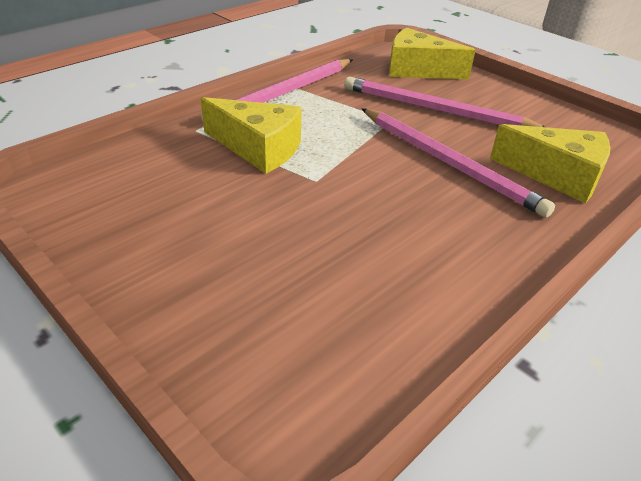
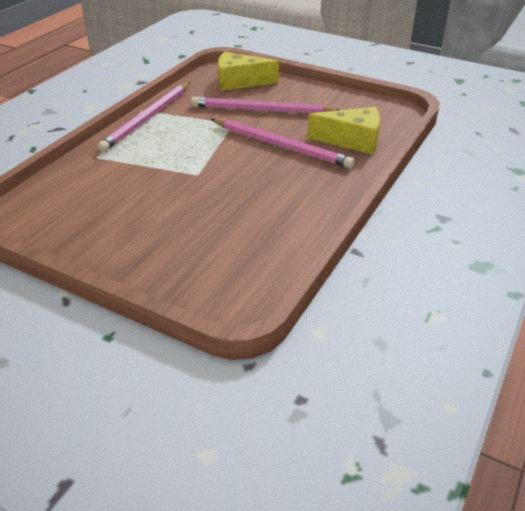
camera: 15 degrees left, 0 degrees up
yellow cheese [201,97,302,174] -> none

